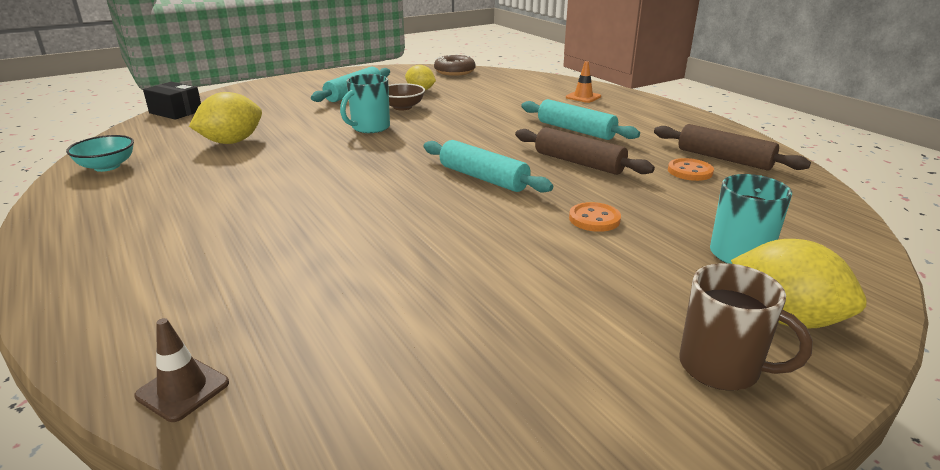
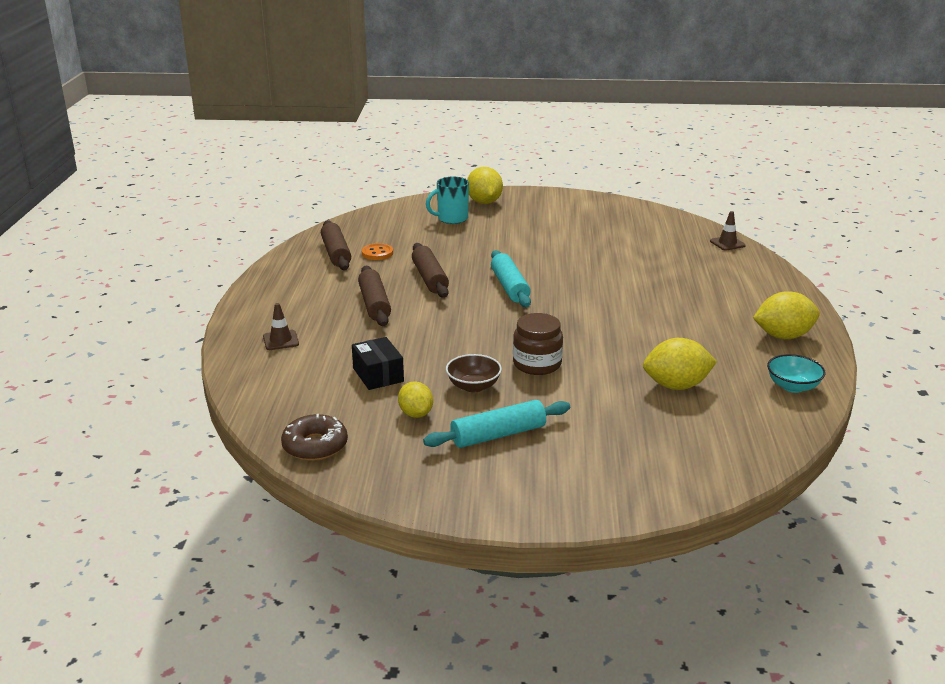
camera: 145 degrees left, 0 degrees up
black box [143,82,201,120] -> black box moved to [352,337,404,390]
turquoise mug [340,74,390,133] -> brown jar [513,313,563,375]
turquoise rolling pin [521,99,640,140] -> brown rolling pin [358,266,391,326]
orange traffic cone [566,61,601,103] -> brown traffic cone [263,303,299,350]
orange button [569,202,621,232] -> none
brown mug [679,263,813,391] -> none
none -> yellow lemon [753,291,820,339]

